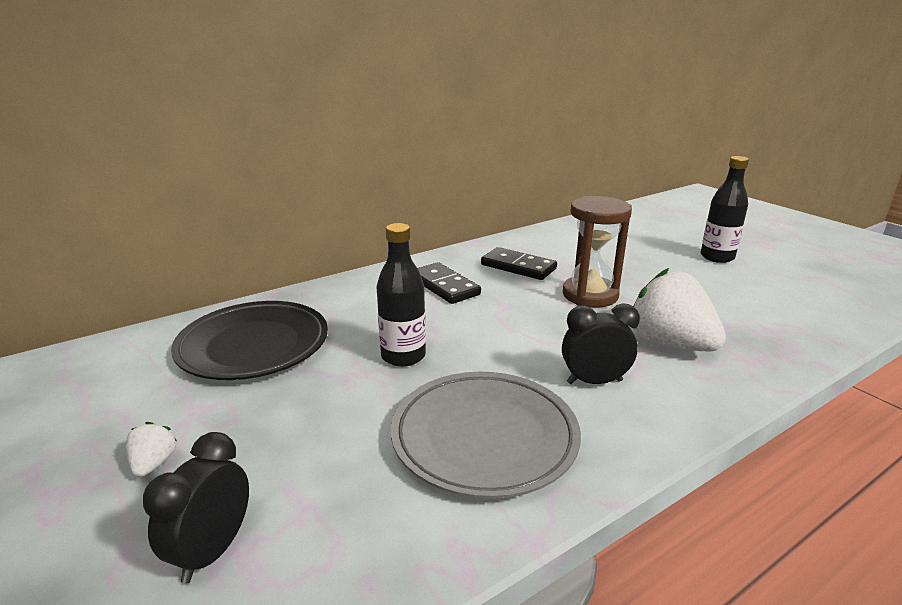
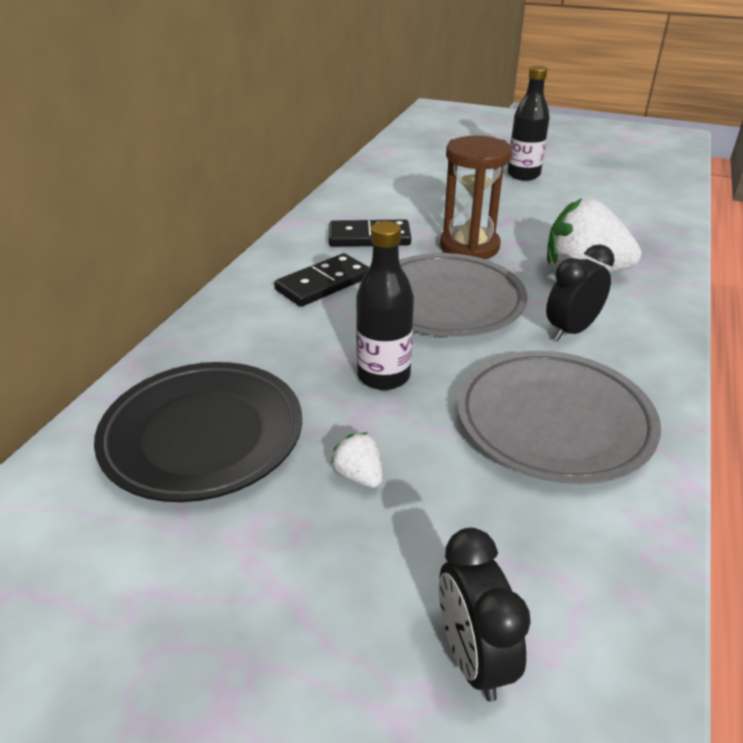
camera: 35 degrees left, 10 degrees up
white strawberry [126,422,177,477] -> white strawberry moved to [330,432,382,488]
black domino [418,262,481,304] -> black domino turned 60 degrees counterclockwise [274,253,369,307]
none -> grey plate [399,253,528,337]

